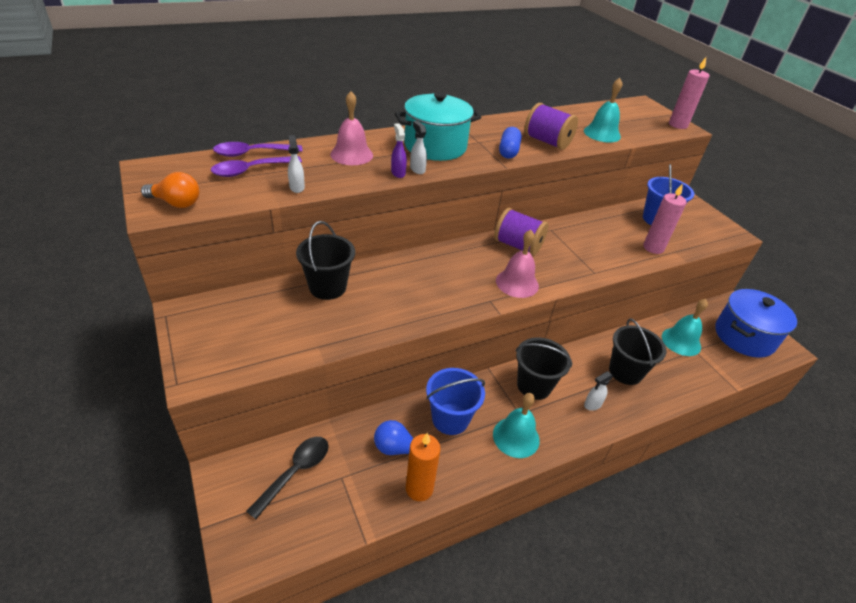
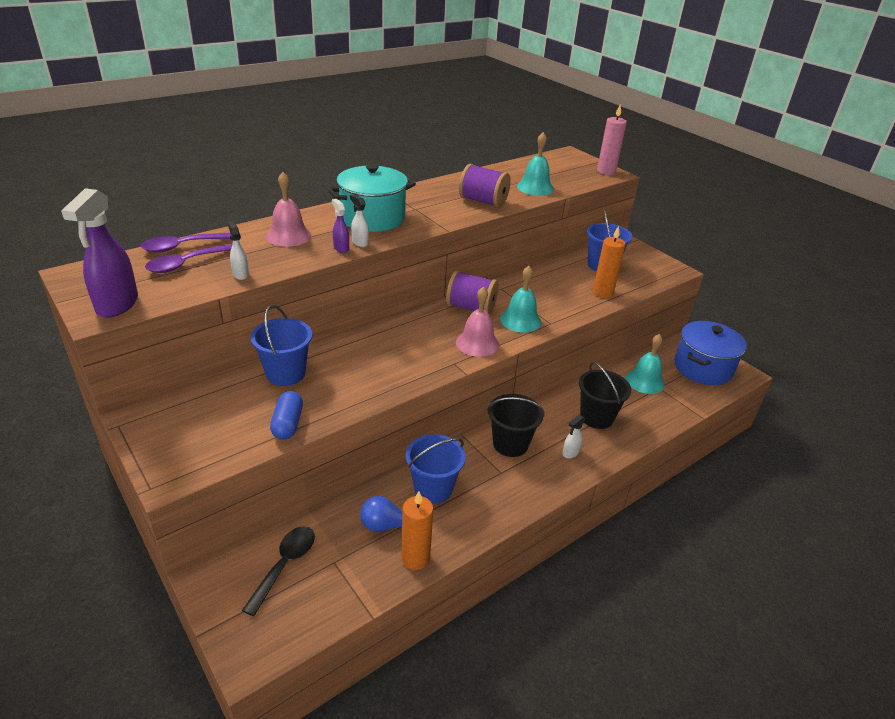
camera: 10 degrees left, 5 degrees down
orange light bulb [141,172,199,208] -> purple spray bottle [61,188,138,318]
black bucket [296,221,355,300] -> blue bucket [251,304,312,386]
turquoise bell [493,393,540,458] -> turquoise bell moved to [500,266,542,333]
blue capsule [499,127,522,159] -> blue capsule moved to [270,391,303,440]
pink candle [643,183,687,254] -> orange candle [593,226,626,298]

